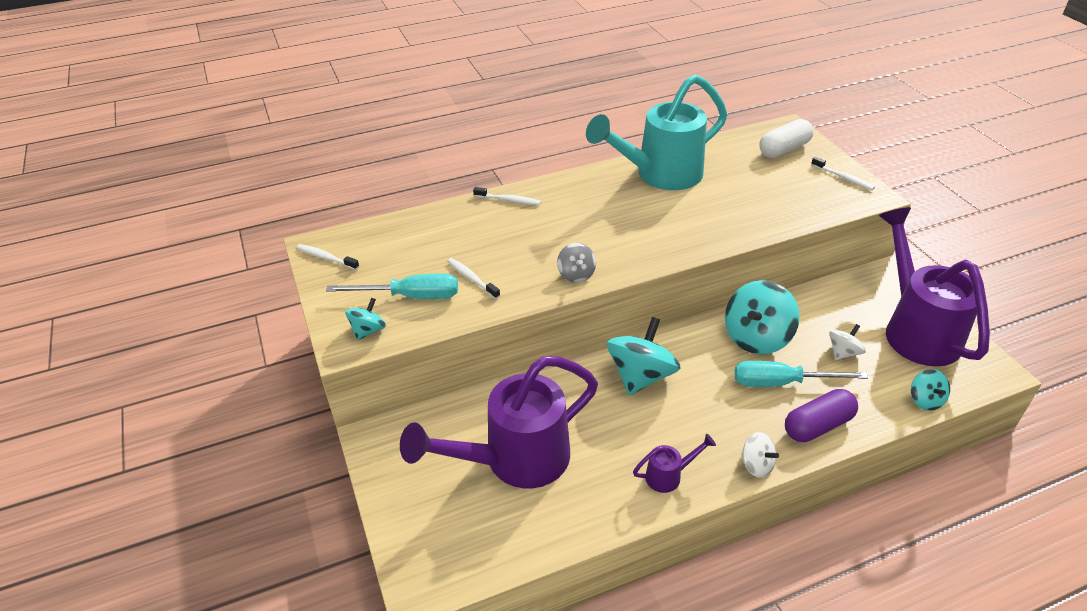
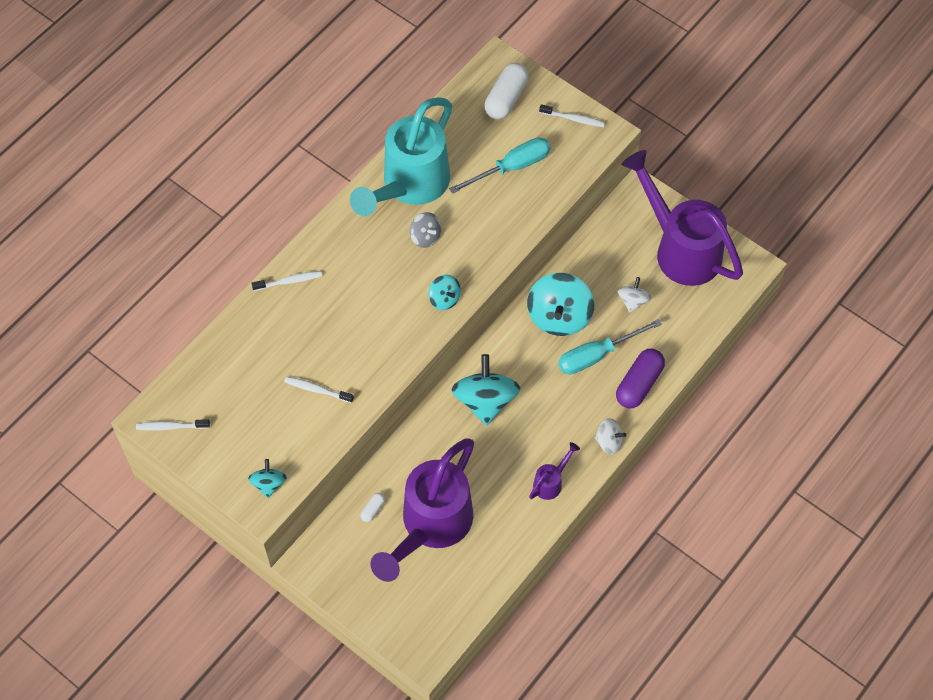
camera: 30 degrees left, 20 degrees up
turquoise screwdriver [326,273,458,299] -> turquoise screwdriver moved to [449,137,550,194]
grey spinning top [557,243,596,283] -> grey spinning top moved to [410,212,441,248]
turquoise spinning top [911,369,950,411] -> turquoise spinning top moved to [428,275,461,310]
none -> white capsule [360,493,385,522]

